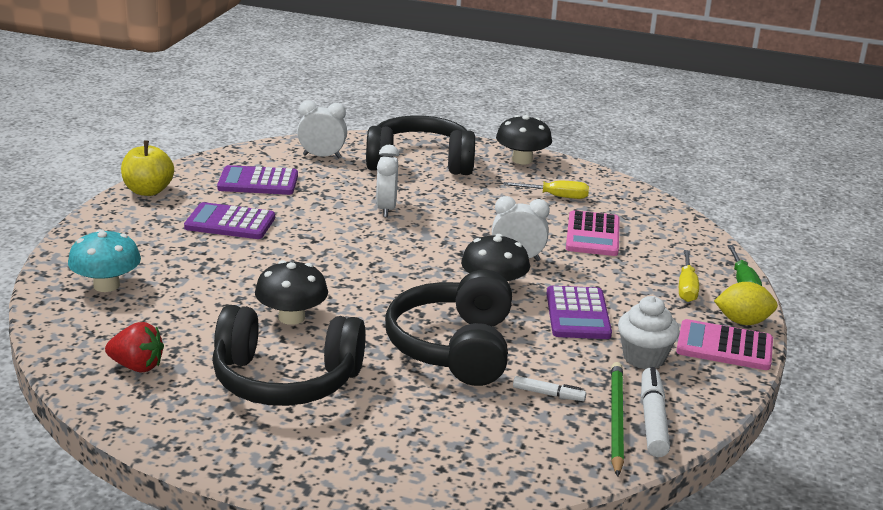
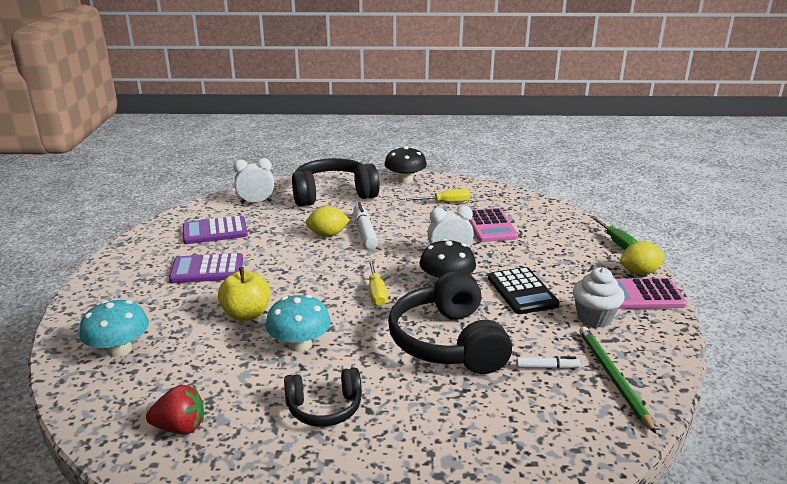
camera: 15 degrees left, 0 degrees up
yellow apple [121,140,174,196] -> yellow apple moved to [218,267,271,321]
black headphones [212,305,366,406] -> black headphones [284,368,362,427], size x0.56
black mushroom [255,260,328,325] -> turquoise mushroom [265,294,331,352]
white clock [376,145,399,217] -> yellow lemon [306,206,350,237]
purple calculator [546,286,612,339] -> black calculator [488,267,560,314]
white marker [641,367,670,457] -> white marker moved to [353,203,378,249]
yellow screwdriver [679,250,699,302] -> yellow screwdriver moved to [368,259,387,306]

